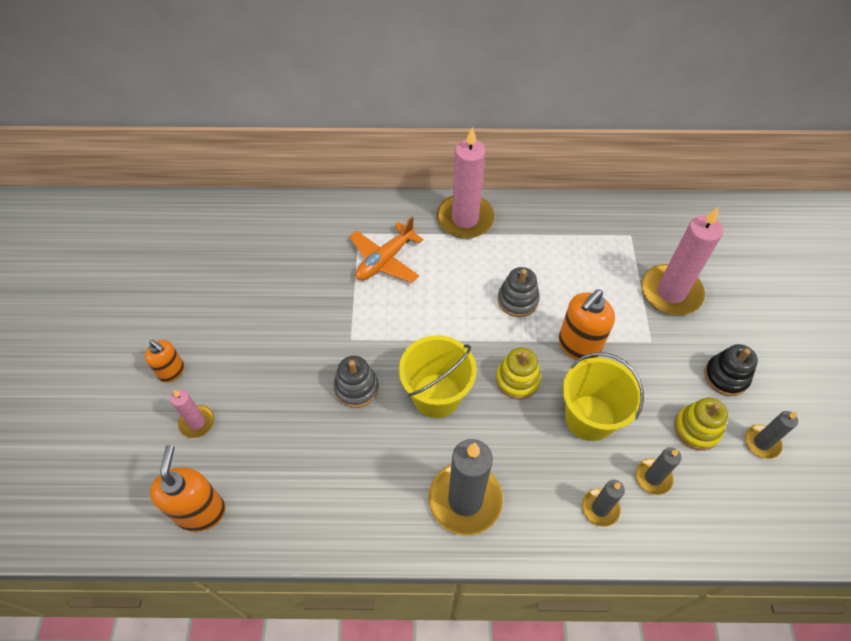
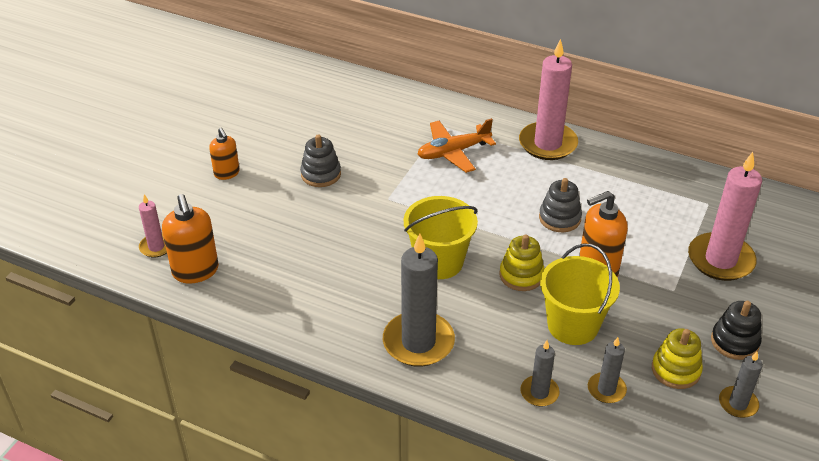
camera: 25 degrees right, 15 degrees down
orange soap dispenser [150,445,226,532] -> orange soap dispenser turned 135 degrees clockwise [162,194,219,284]
pink candle [171,390,214,438] -> pink candle moved to [139,194,167,258]
grey stacking toy [334,356,379,408] -> grey stacking toy moved to [300,134,341,187]

